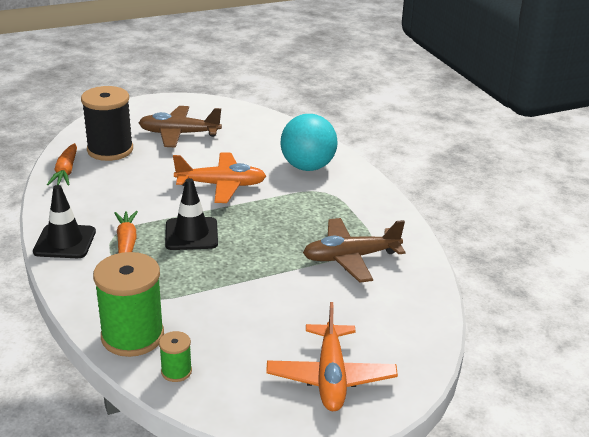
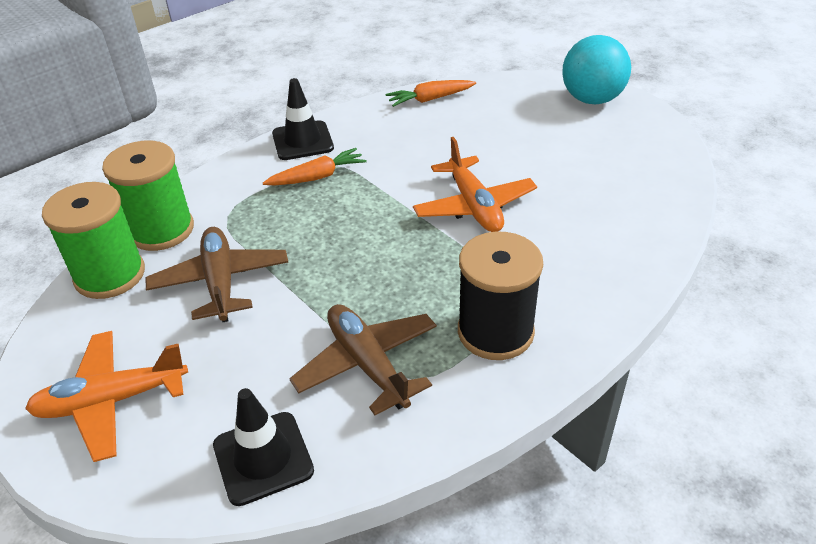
camera: 75 degrees right, 10 degrees up
black spool [81,86,133,161] -> black spool moved to [458,232,543,360]
brown plane [138,106,222,148] -> brown plane moved to [146,227,288,322]
green spool [159,331,192,382] -> green spool [42,182,145,299], size x2.14
black traffic cone [165,178,218,250] -> black traffic cone moved to [213,388,314,506]
turquoise ball [281,114,338,171] -> turquoise ball moved to [562,35,631,104]

